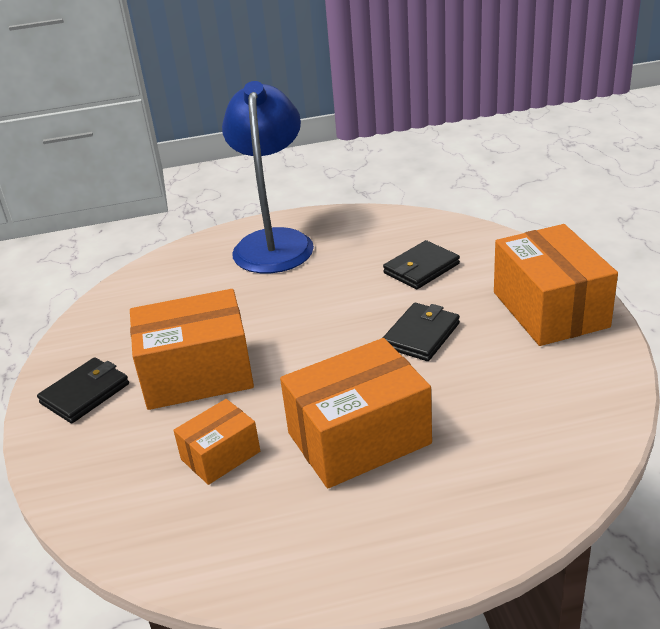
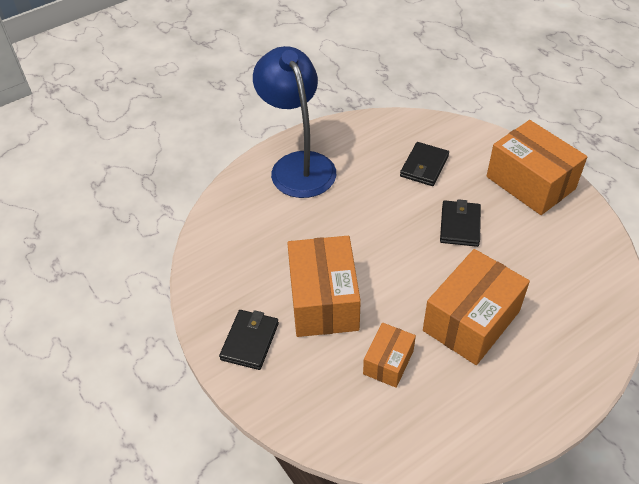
camera: 25 degrees left, 15 degrees up
orange box [130,289,254,410] -> orange box turned 60 degrees counterclockwise [287,236,361,337]

